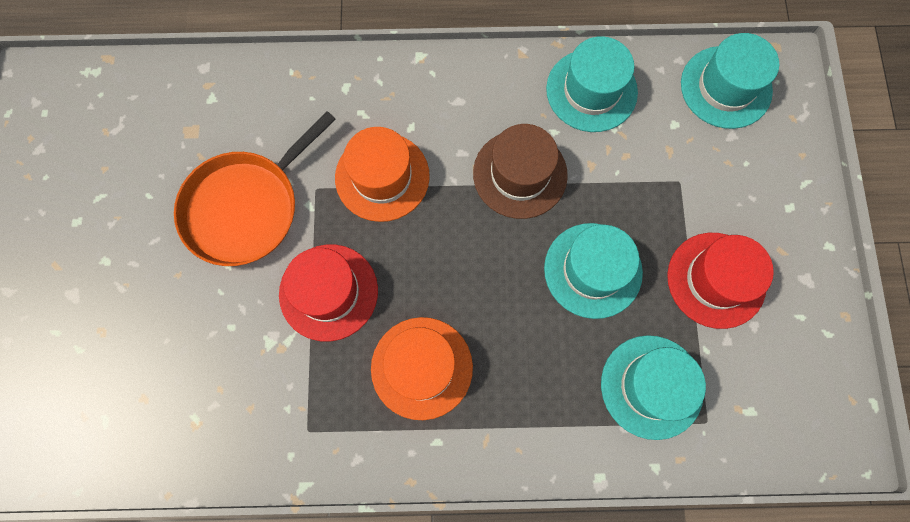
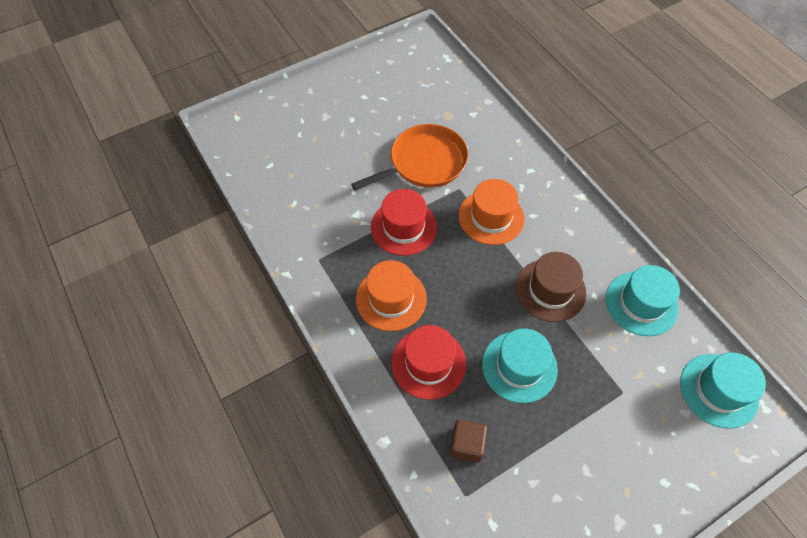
camera: 60 degrees right, 15 degrees down
orange pan [174,111,336,266] -> orange pan turned 135 degrees clockwise [351,124,468,191]
turquoise hat [601,335,706,440] -> brown cube [450,420,487,462]
red hat [667,233,774,329] -> red hat moved to [391,325,466,400]

